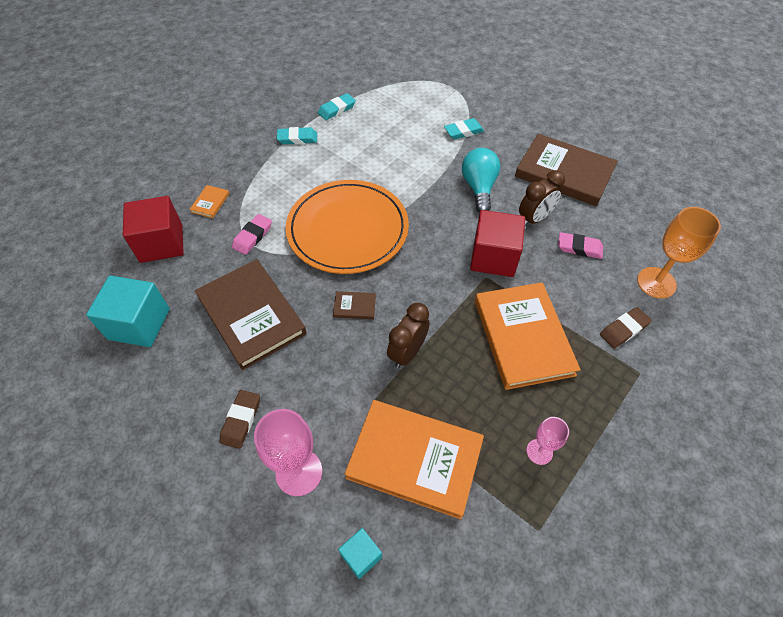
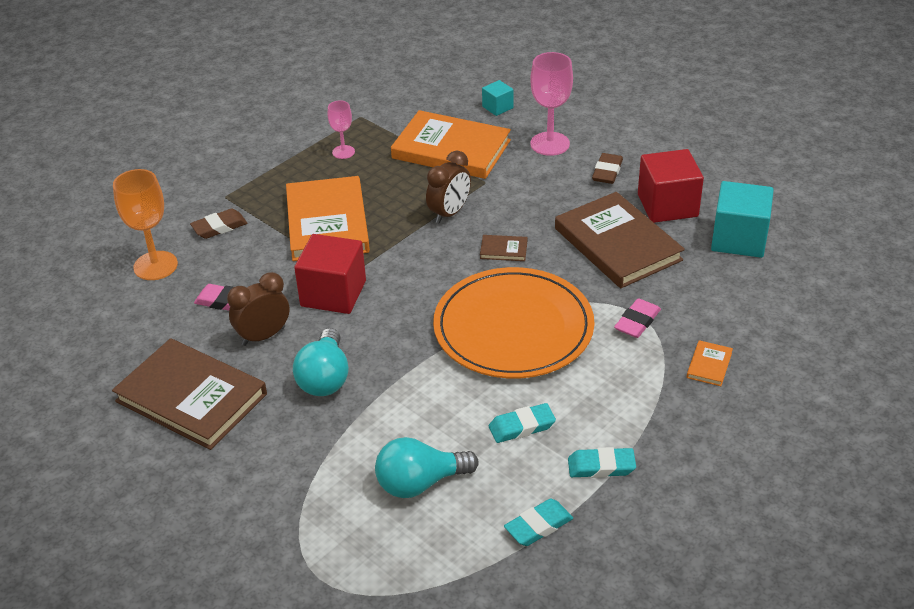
camera: 175 degrees left, 15 degrees down
red cube [123,196,184,263] -> red cube moved to [638,149,704,223]
turquoise eraser [444,118,484,139] -> turquoise eraser moved to [489,403,556,443]
none -> turquoise light bulb [375,437,478,498]

